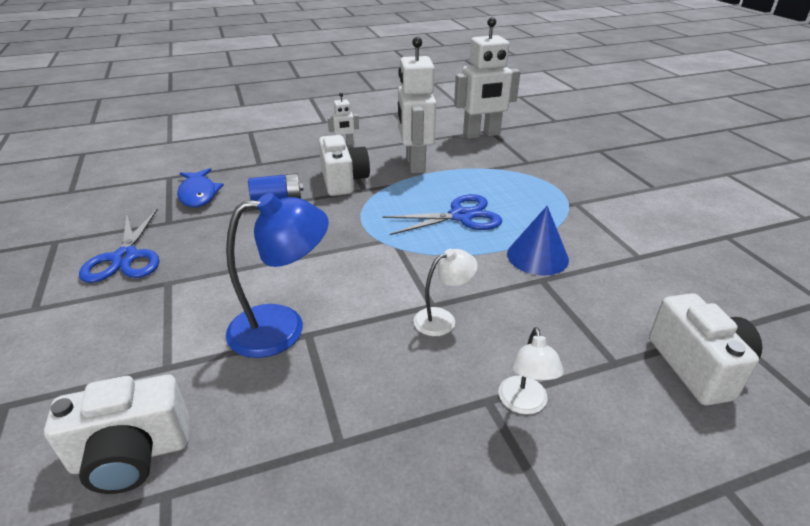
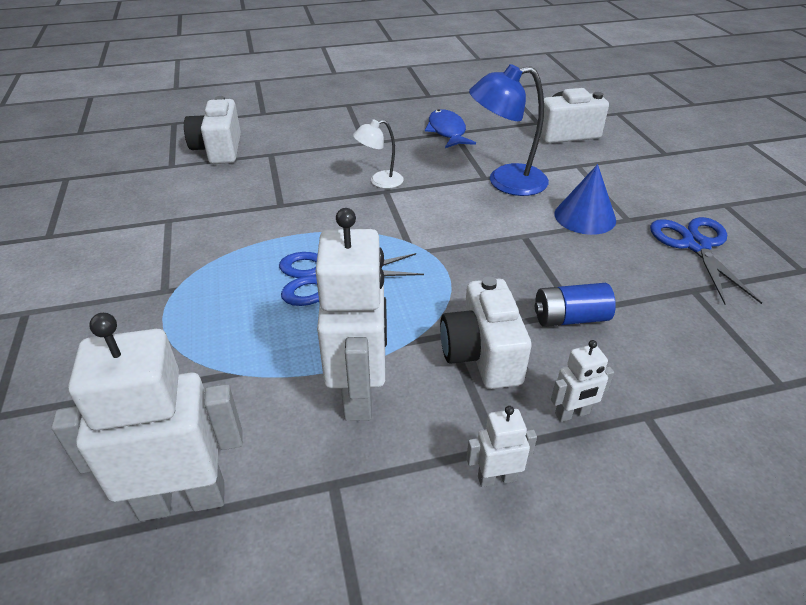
camera: 175 degrees left, 5 degrees up
blue fish [177,168,224,207] -> blue fish moved to [425,109,476,148]
white lamp [499,327,564,414] -> none
blue cone [507,206,569,276] -> blue cone moved to [554,164,616,235]
none -> white robot [551,340,614,422]

